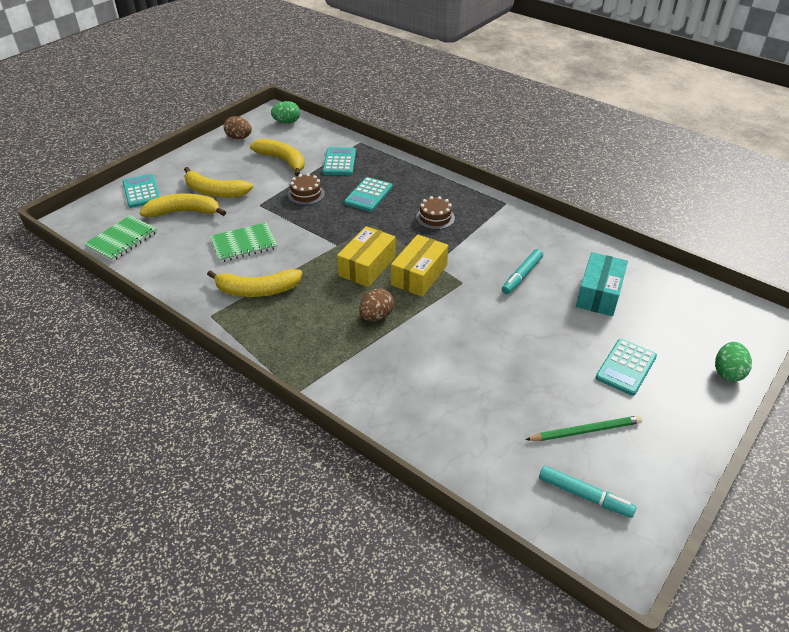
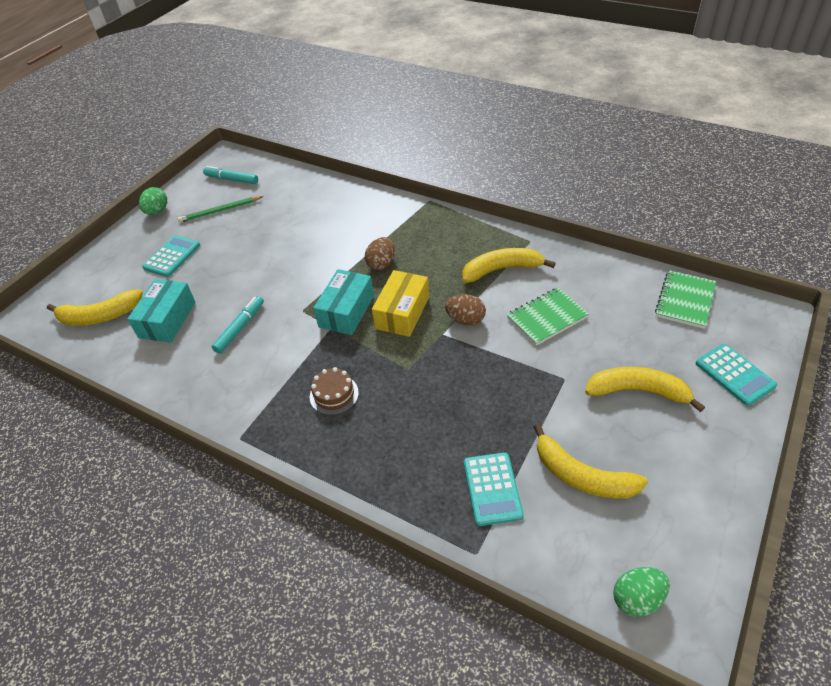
camera: 175 degrees right, 5 degrees up
yellow banana [140,193,226,217] -> yellow banana moved to [47,289,143,326]
brown egg [224,116,252,139] -> brown egg moved to [445,294,486,326]
brown cake [288,173,325,205] -> none
turquoise calculator [344,177,393,212] -> none
yellow box [391,234,449,297] -> turquoise box [313,269,374,335]
green egg [715,342,752,382] -> green egg moved to [139,187,167,215]

